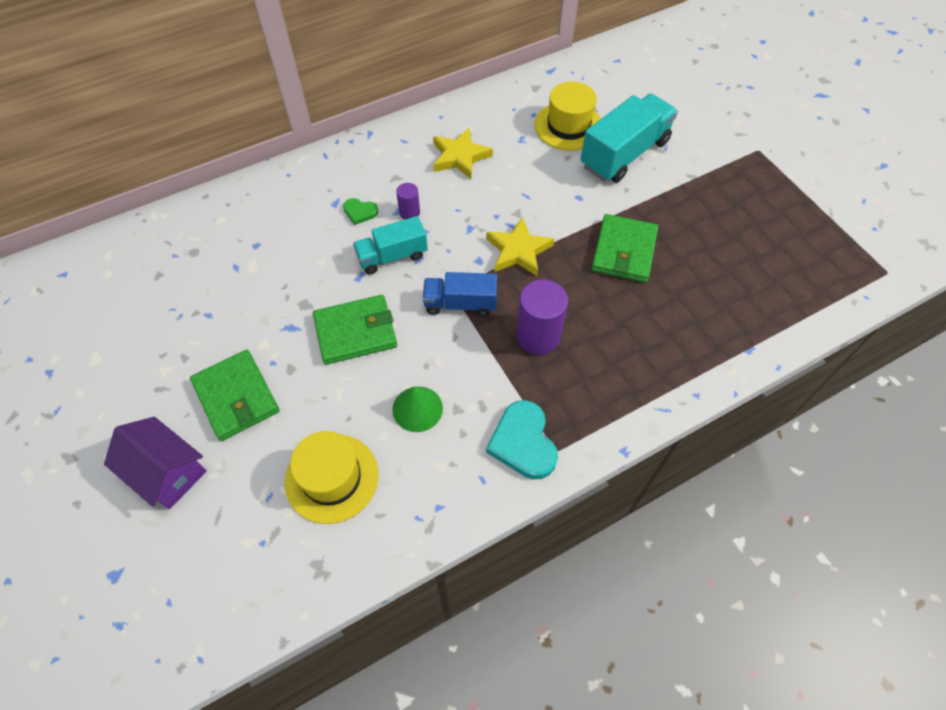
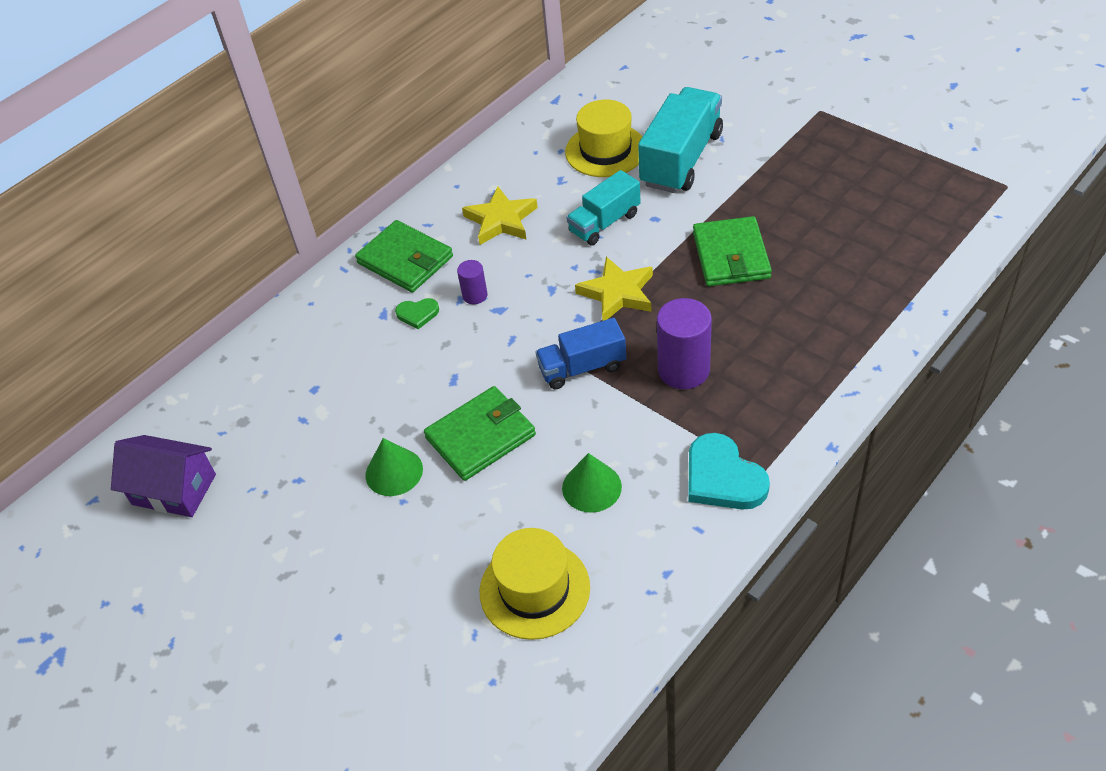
camera: 15 degrees left, 10 degrees down
purple house [104,417,206,509] -> purple house moved to [111,435,216,517]
green wallet [190,350,280,441] -> green wallet moved to [355,220,453,292]
turquoise truck [353,216,428,274] -> turquoise truck moved to [566,170,641,245]
none -> green cone [366,438,423,496]

